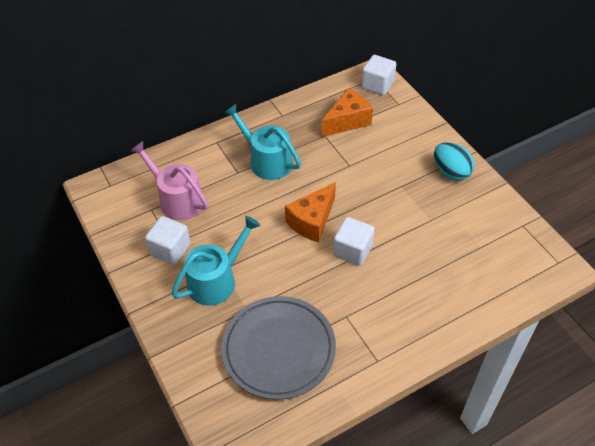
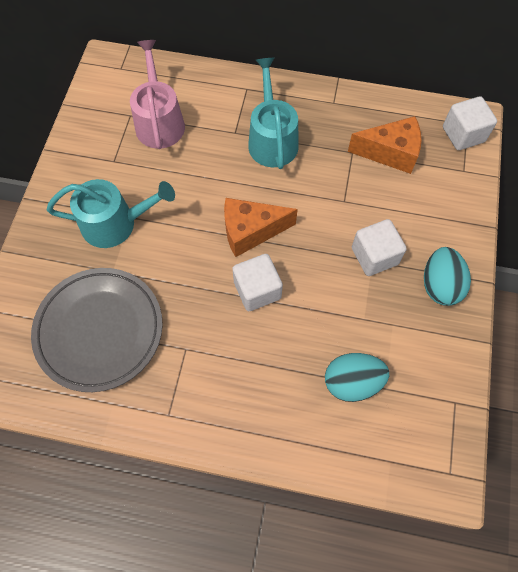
camera: 40 degrees right, 15 degrees up
white cube [145,216,191,265] -> white cube moved to [352,219,407,276]
none -> turquoise egg [325,353,389,402]

